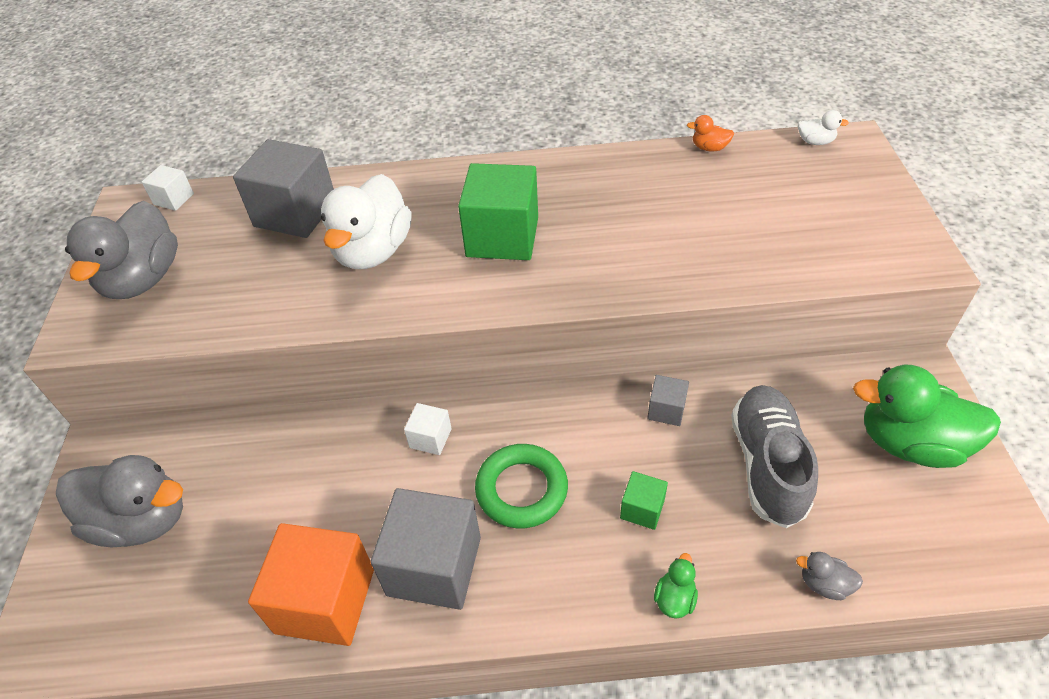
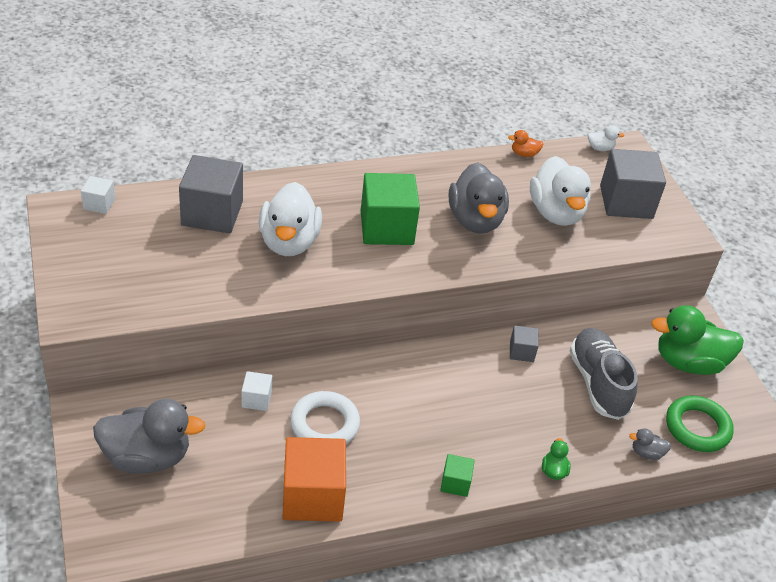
camera: 20 degrees left, 5 degrees down
grey duck [65,201,178,299] -> grey duck moved to [449,162,509,234]
grey cube [370,488,481,610] -> grey cube moved to [600,149,666,219]
white cube [404,403,452,455] -> white cube moved to [241,371,272,411]
green ring [475,444,568,528] -> green ring moved to [666,395,734,452]
green cube [620,471,668,530] -> green cube moved to [440,454,475,497]
none -> white ring [290,391,360,444]
none -> white duck [530,156,591,226]

